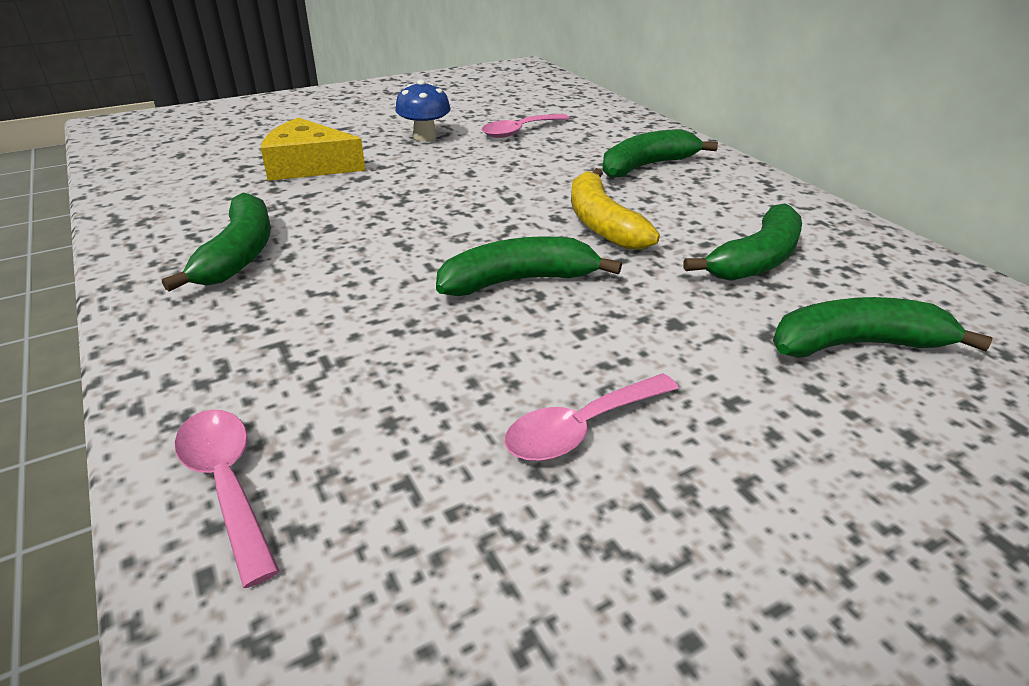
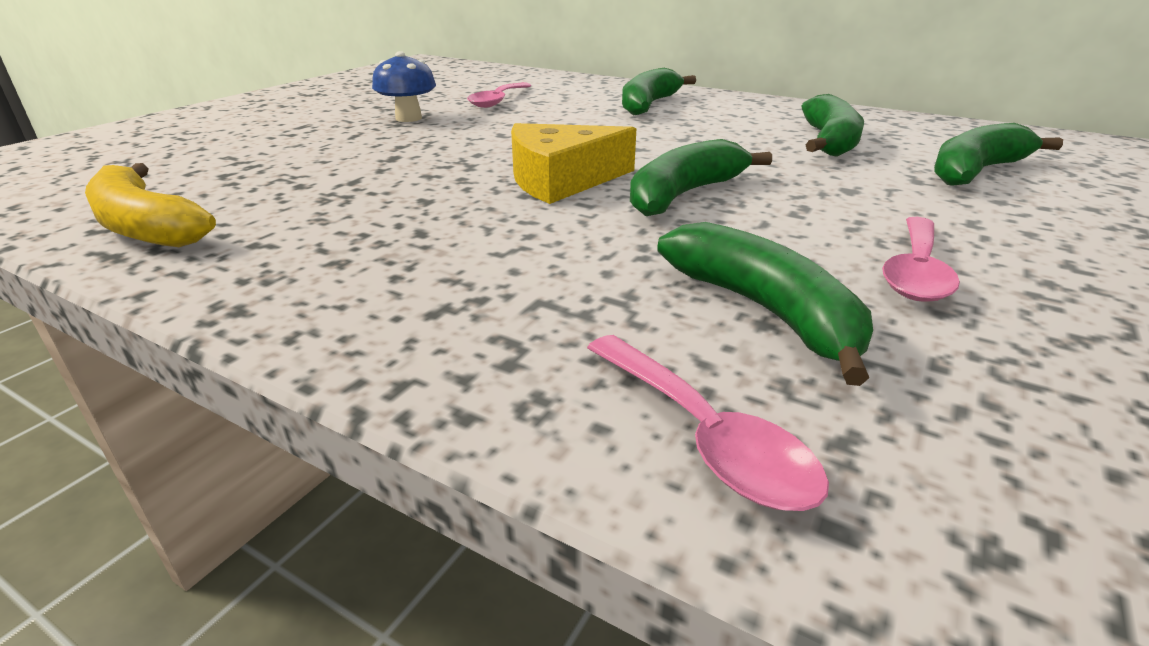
camera: 30 degrees left, 5 degrees down
green banana [162,193,271,291] -> green banana moved to [657,222,873,386]
pink spoon [174,410,280,588] -> pink spoon turned 150 degrees counterclockwise [587,335,829,511]
yellow cheese [261,117,365,181] -> yellow cheese moved to [511,123,637,204]
yellow banana [571,168,660,250] -> yellow banana moved to [85,163,216,247]

